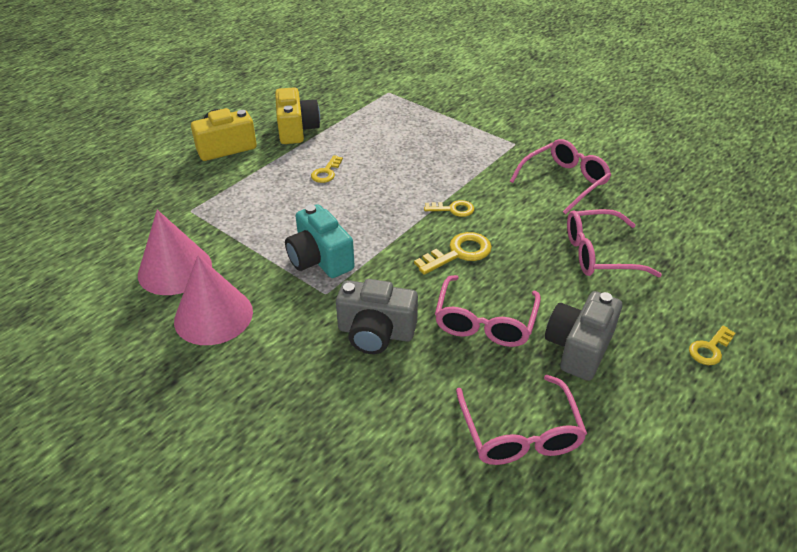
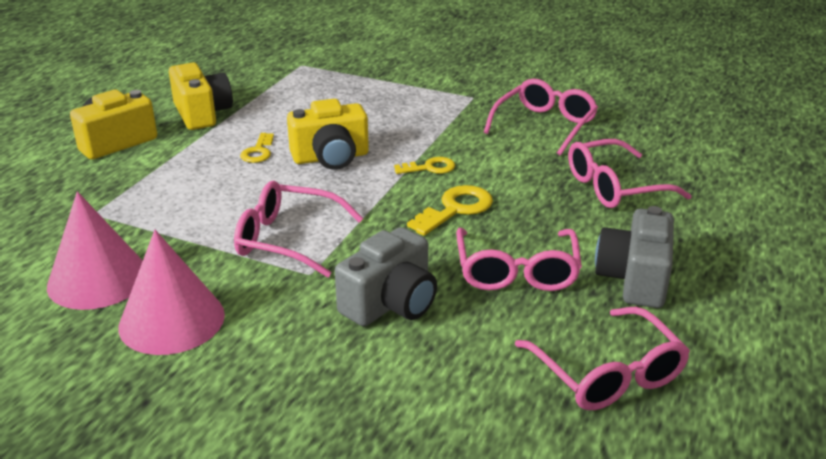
camera: 15 degrees left, 10 degrees down
turquoise camera [285,204,355,278] -> pink glasses [234,181,363,278]
grey camera [336,279,418,354] -> grey camera turned 45 degrees counterclockwise [335,227,437,326]
yellow key [689,325,735,365] -> none
none -> yellow camera [287,99,369,170]

